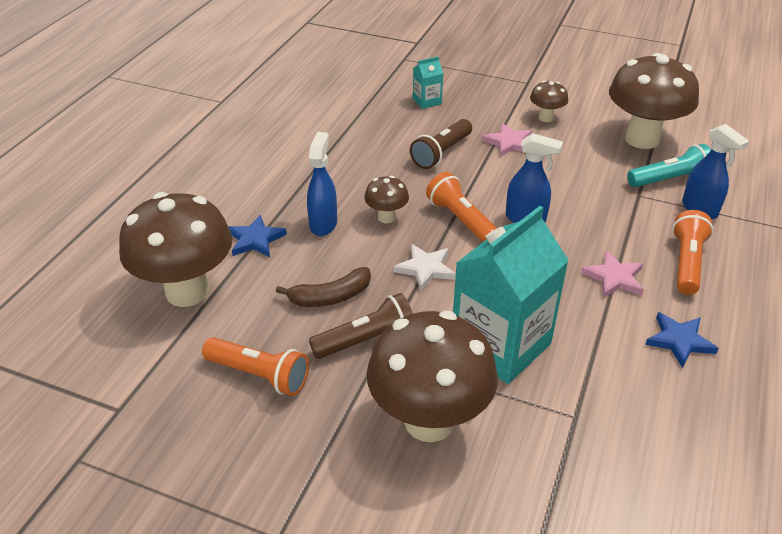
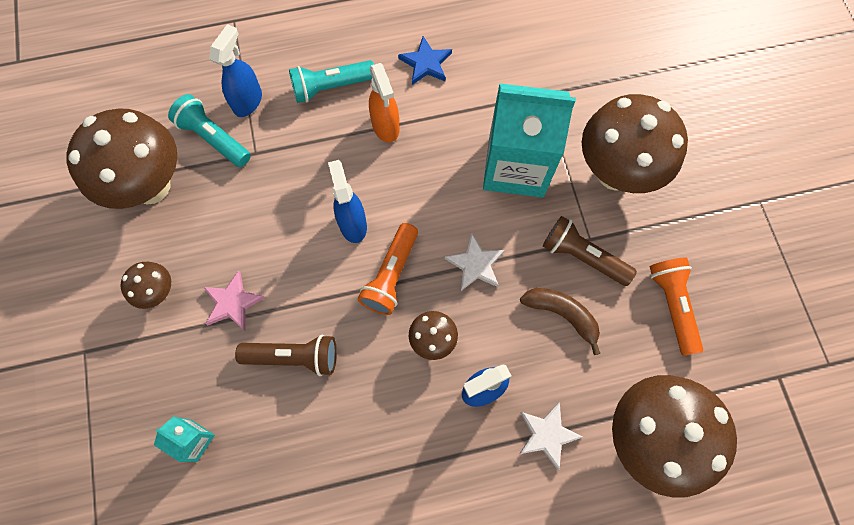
camera: 125 degrees left, 30 degrees up
blue star [229,215,287,257] -> white star [519,402,583,470]
pink star [581,251,644,298] -> orange spray bottle [369,63,399,143]
orange flashlight [672,210,714,295] -> turquoise flashlight [289,60,374,103]

